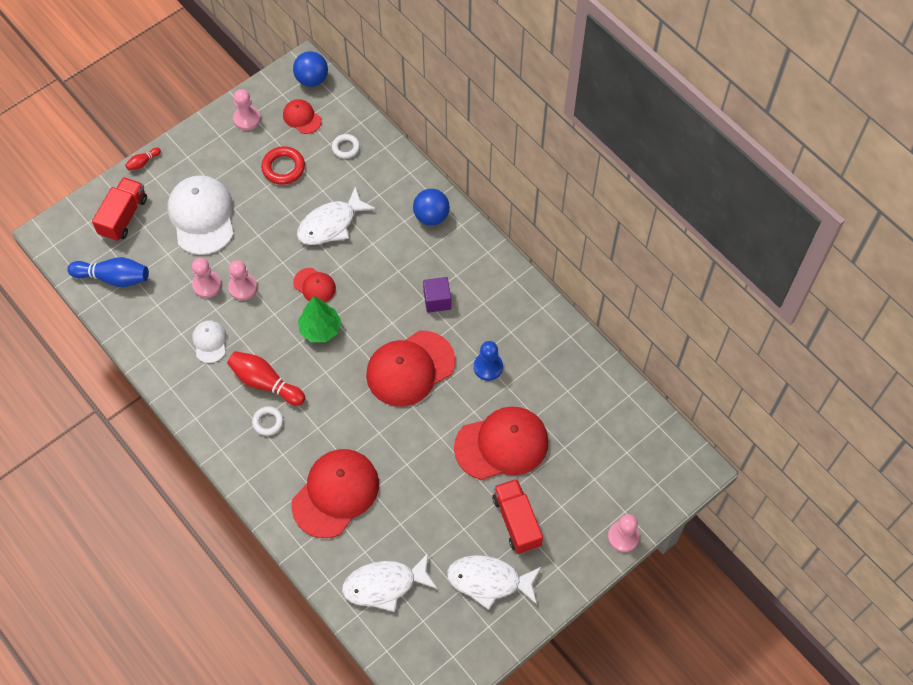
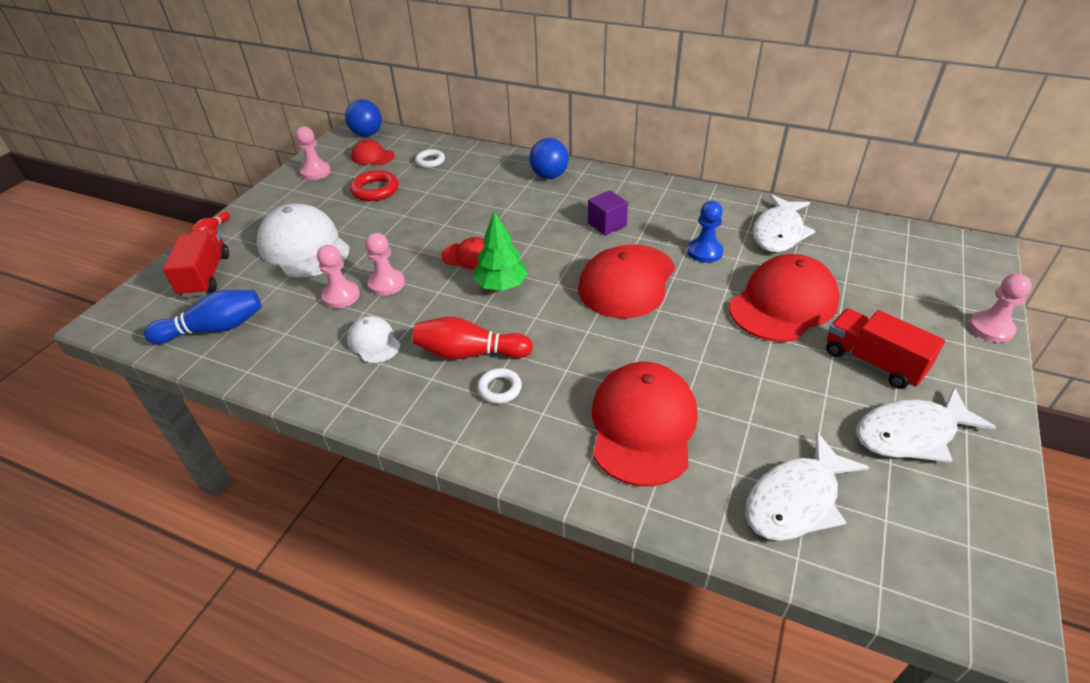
camera: 25 degrees left, 20 degrees down
white fish [297,186,376,245] -> white fish moved to [753,194,815,252]

